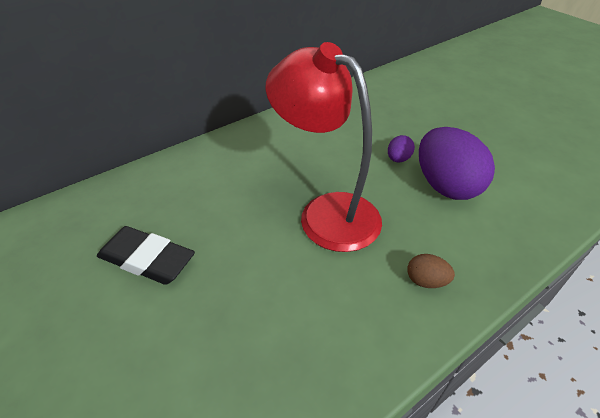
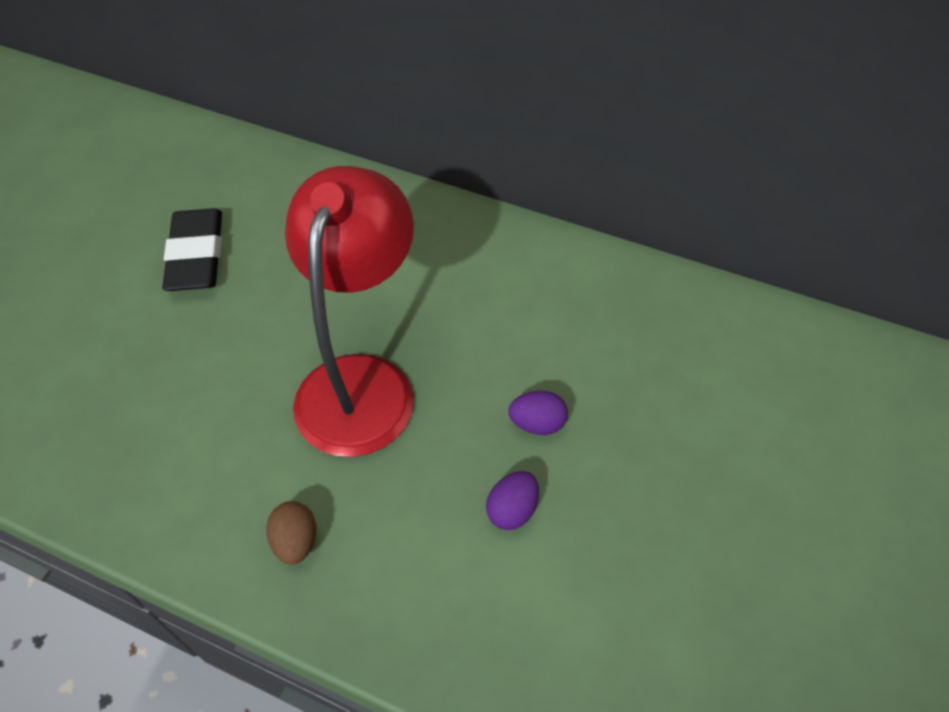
camera: 60 degrees right, 10 degrees up
purple egg [419,127,495,200] -> purple egg [486,471,539,530], size x0.44

